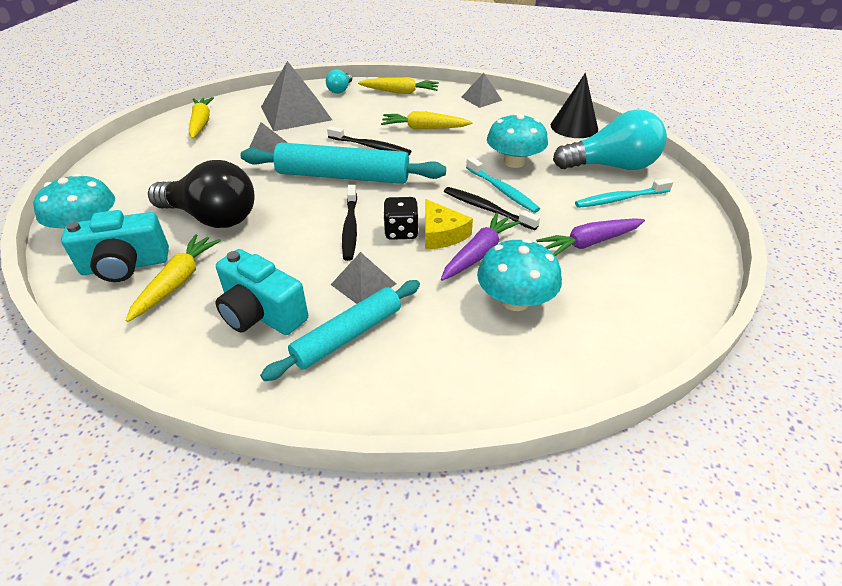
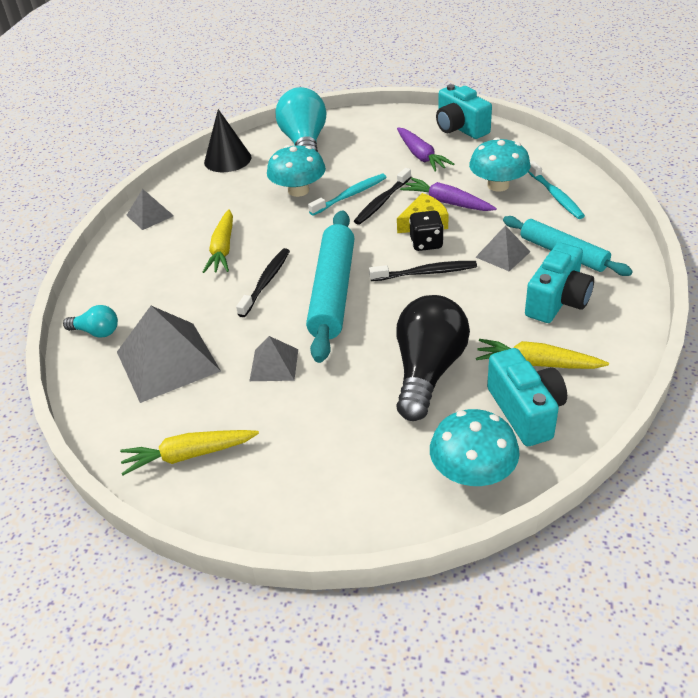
camera: 90 degrees left, 0 degrees up
yellow carrot [358,77,439,94] -> none
turquoise toothbrush [575,178,673,208] -> turquoise toothbrush moved to [528,161,585,219]
none -> turquoise camera [436,84,492,139]

